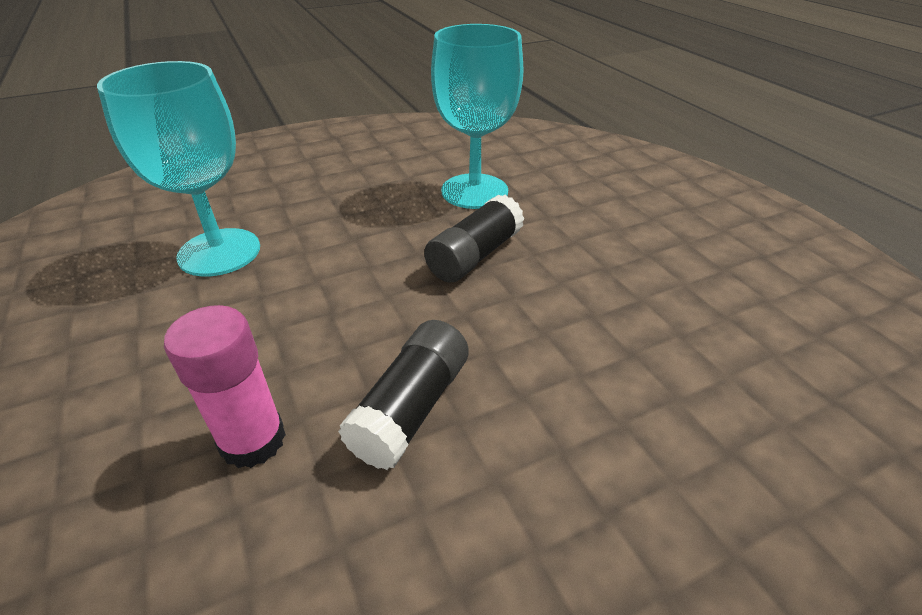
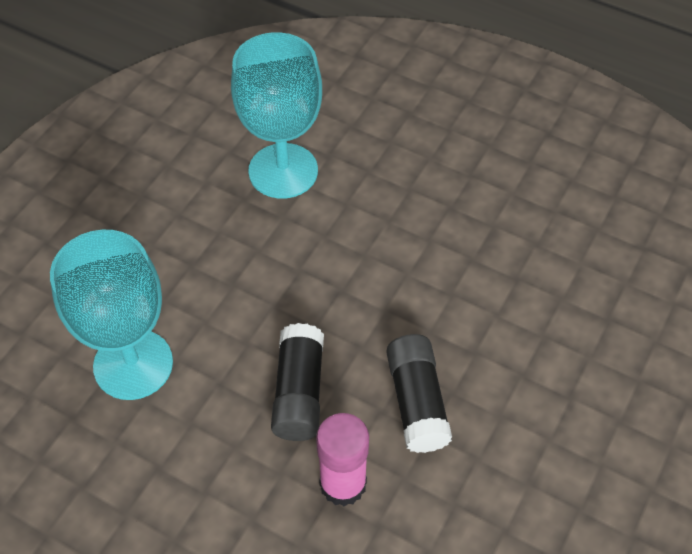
camera: 35 degrees left, 15 degrees up
black glue stick [424,194,525,283] -> black glue stick moved to [271,323,324,441]

